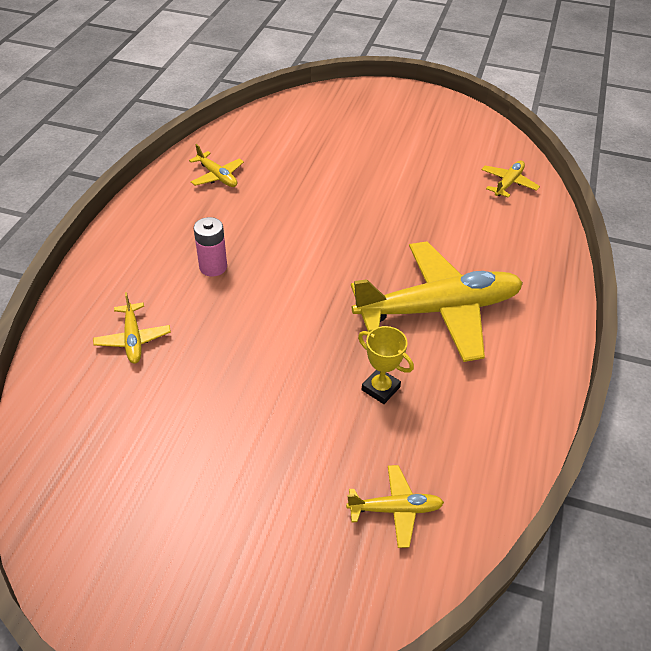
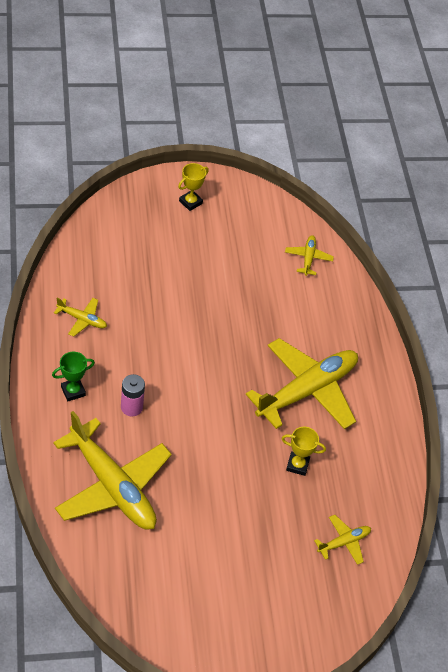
camera: 30 degrees left, 5 degrees up
yellow plane [93,292,171,364] -> yellow plane [53,411,172,530], size x2.28
none -> green trophy [52,352,95,401]
none -> yellow trophy [178,163,209,211]

